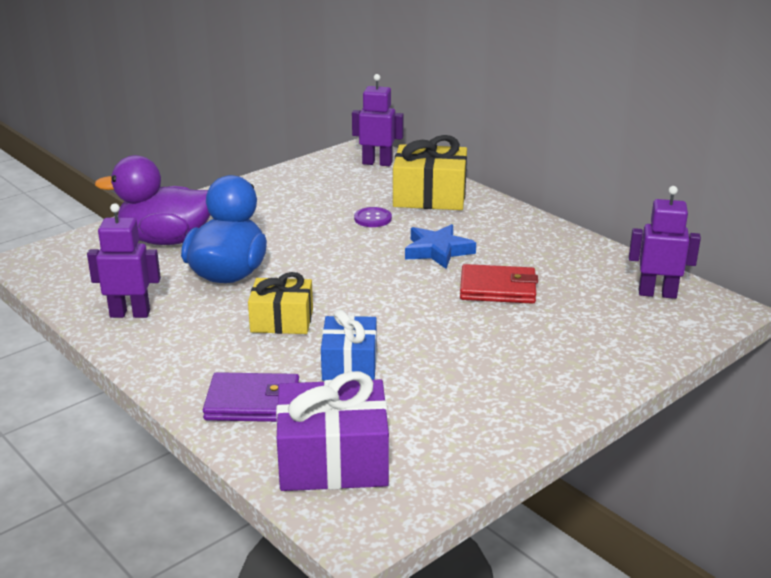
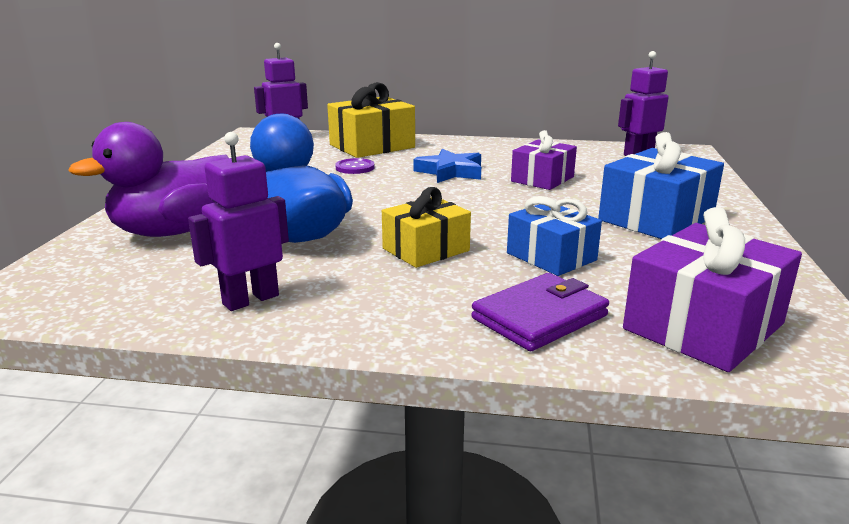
camera: 40 degrees left, 5 degrees down
red wallet [460,264,538,304] -> purple gift [511,130,577,190]
none -> blue gift [598,132,724,239]

